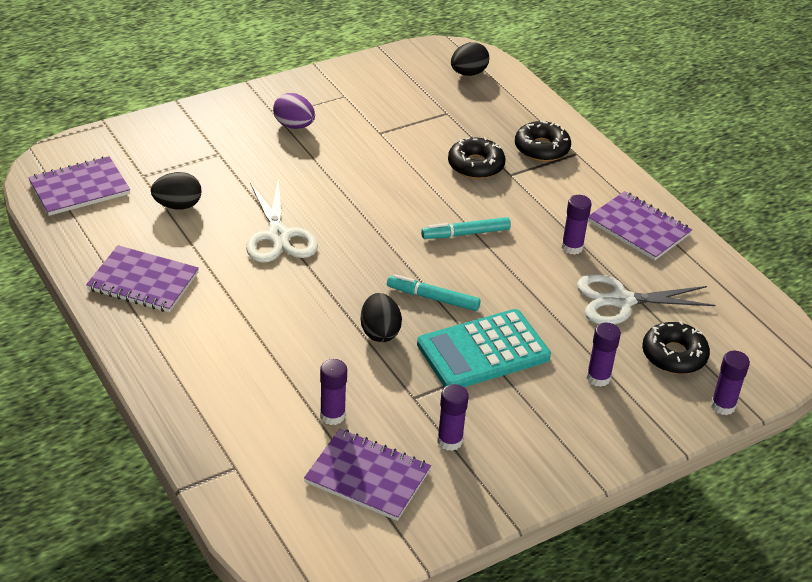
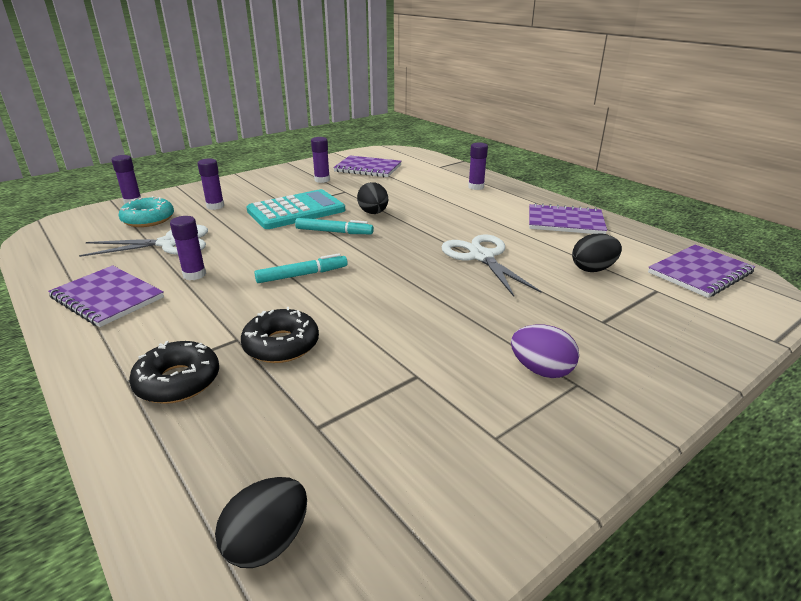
camera: 175 degrees right, 10 degrees down
purple glue stick [320,359,347,425] -> purple glue stick moved to [468,143,488,190]
black donut [642,321,710,374] -> turquoise donut [119,196,174,227]

